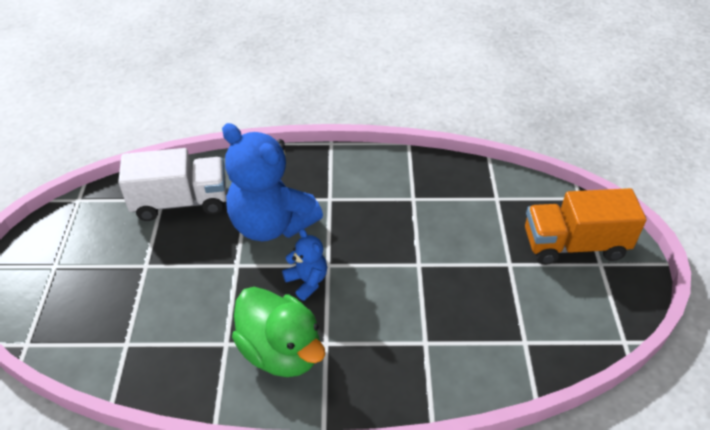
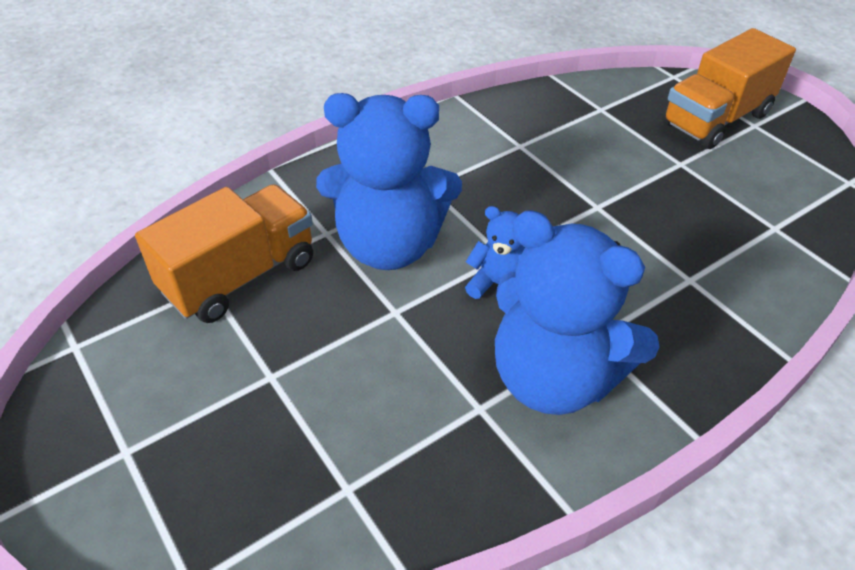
camera: 35 degrees left, 0 degrees up
white truck [118,148,226,221] -> orange truck [135,184,313,323]
green duck [232,287,325,377] -> blue teddy bear [495,210,660,415]

